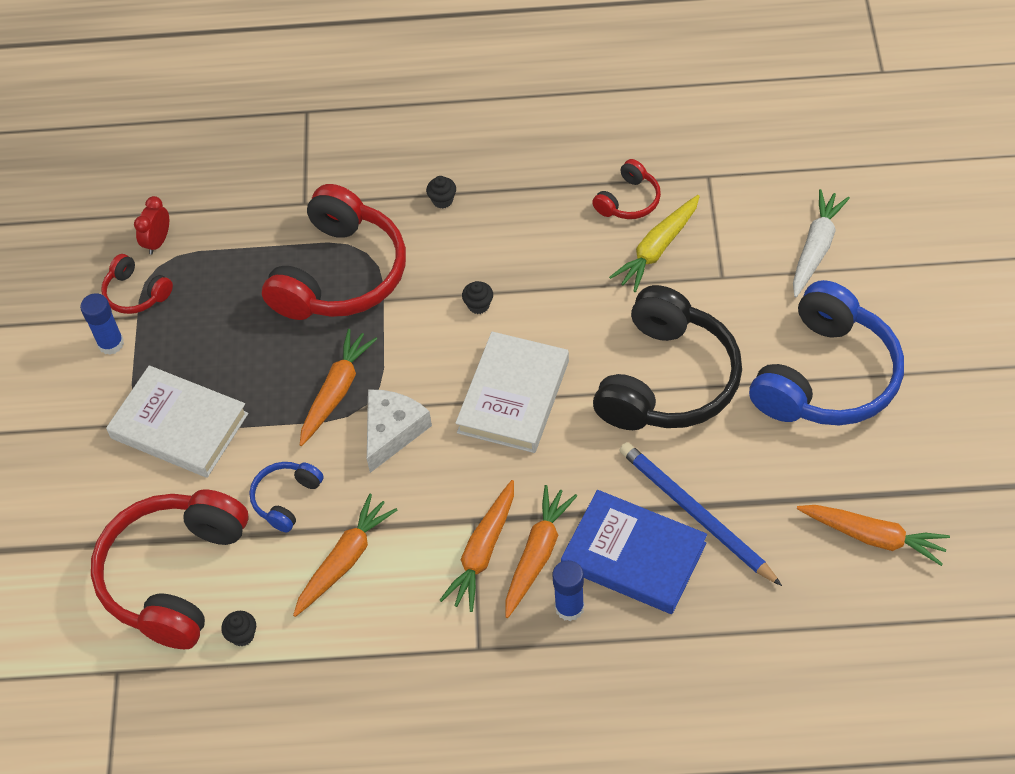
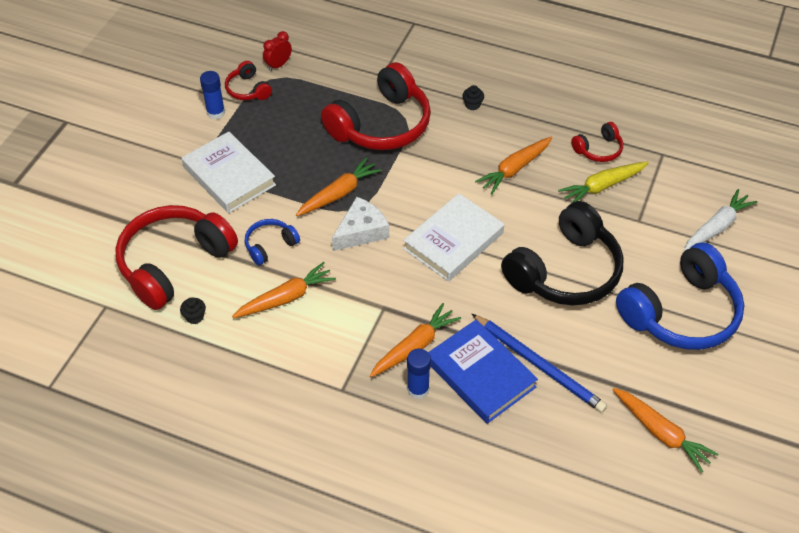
camera: 20 degrees right, 5 degrees down
orange carrot [440,480,514,612] -> orange carrot moved to [475,137,552,194]
black cupcake [462,281,493,314] -> none
blue pencil [619,442,782,586] -> blue pencil turned 150 degrees clockwise [472,314,607,413]

